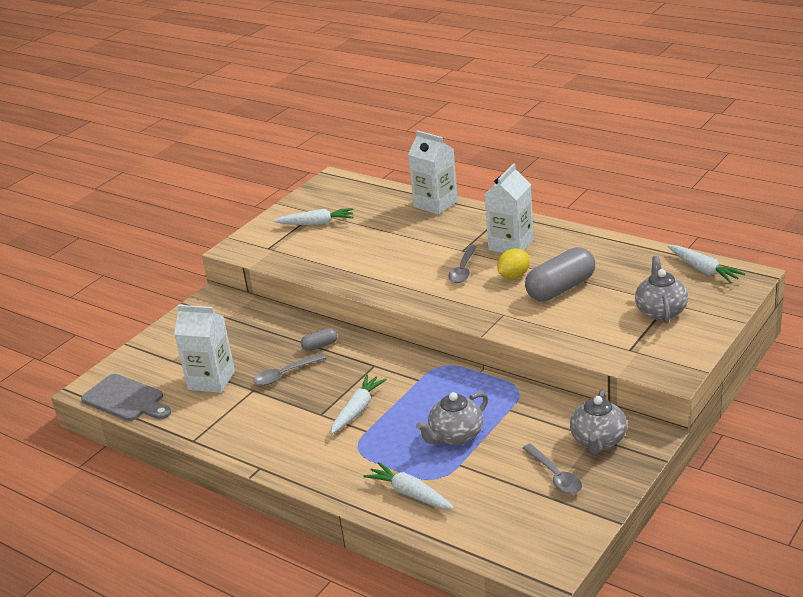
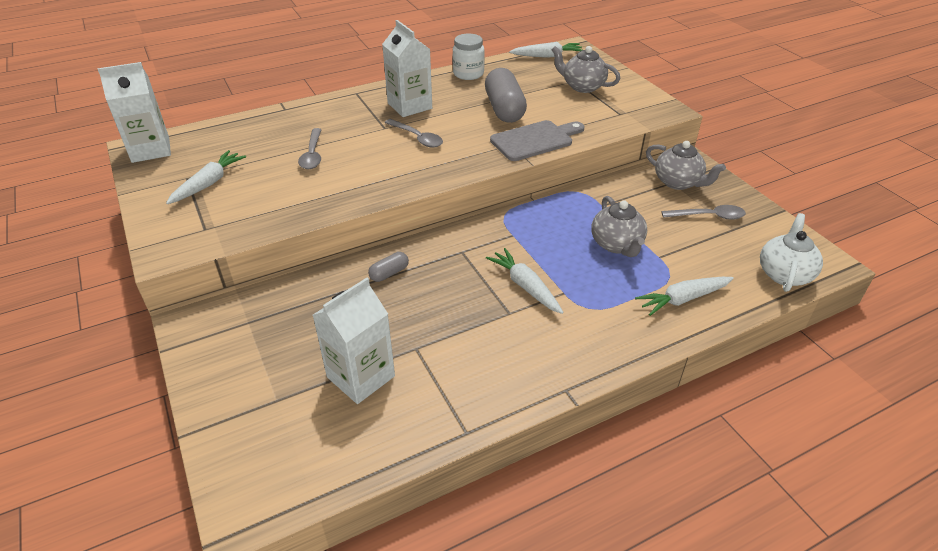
camera: 65 degrees left, 10 degrees up
grey cutting board [81,374,171,421] -> grey cutting board moved to [490,120,584,161]
grey spoon [254,353,327,386] -> grey spoon moved to [298,128,322,169]
grey capsule [301,328,337,351] -> grey capsule turned 45 degrees clockwise [368,252,409,282]
white carton [408,130,458,215] -> white carton moved to [98,62,171,163]
yellow lemon [497,248,530,279] -> none
none -> white jar [452,34,485,80]
none -> white teapot [760,213,823,292]

